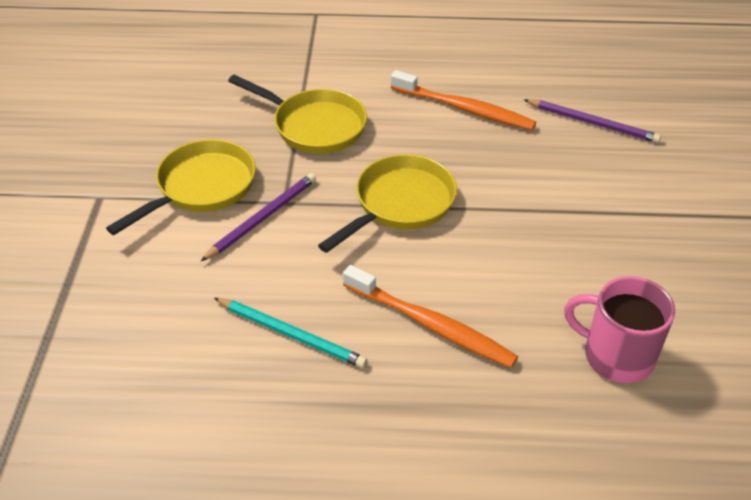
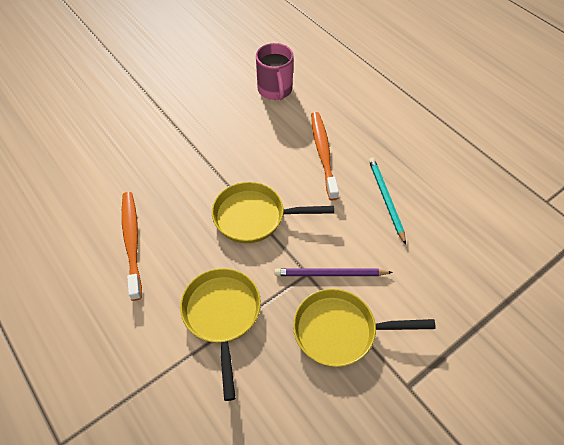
camera: 130 degrees left, 10 degrees up
purple pencil [524,99,661,143] -> none

